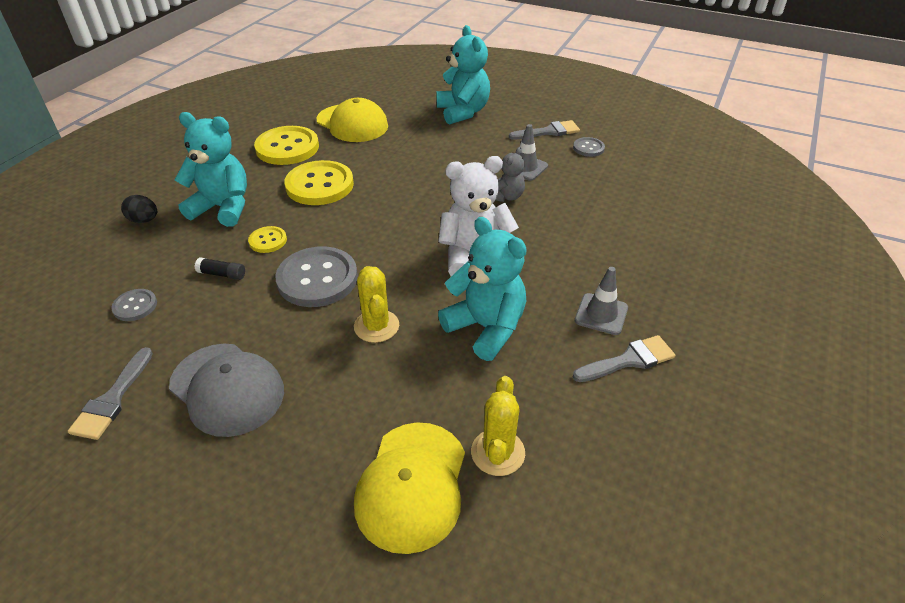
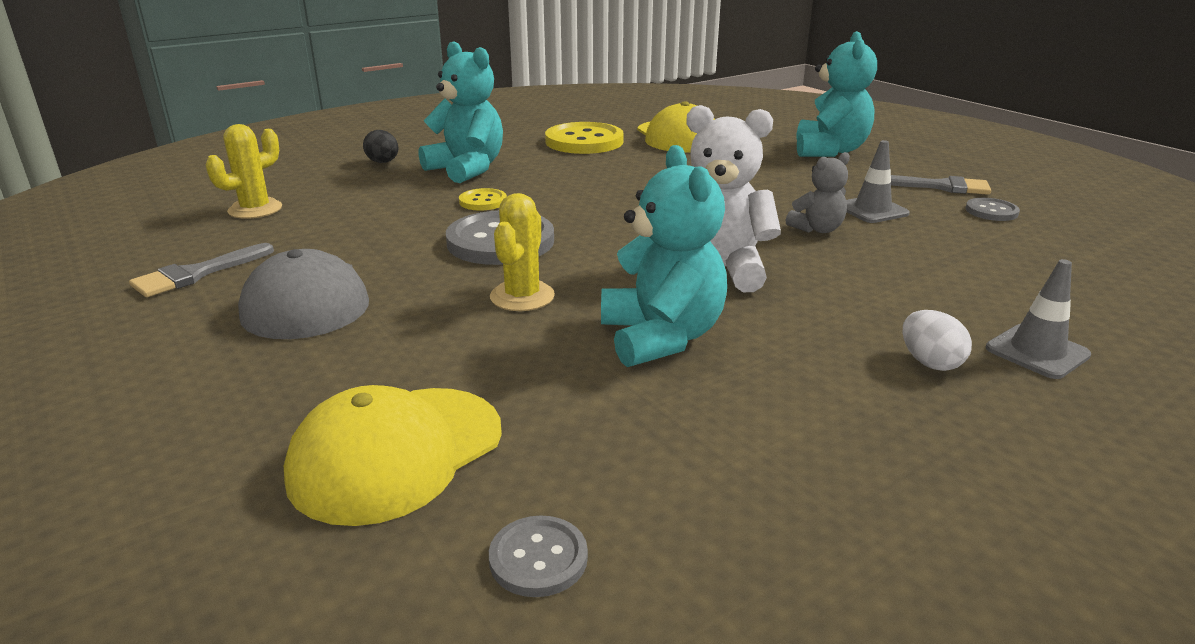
camera: 30 degrees right, 15 degrees down
grey button [111,289,157,321] -> grey button moved to [489,516,588,597]
black glue stick [194,257,245,280] -> none
yellow button [284,160,354,205] -> none
yellow cactus [471,376,525,476] -> yellow cactus moved to [206,124,282,219]
grey brush [573,335,675,382] -> none
grey traffic cone [575,267,628,335] -> grey traffic cone moved to [986,259,1091,379]
none -> white egg [902,310,972,371]

